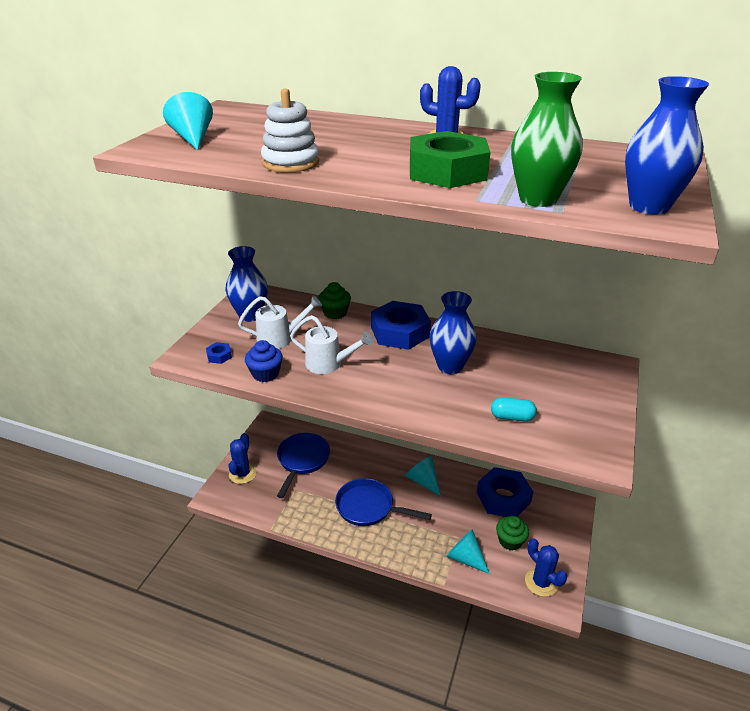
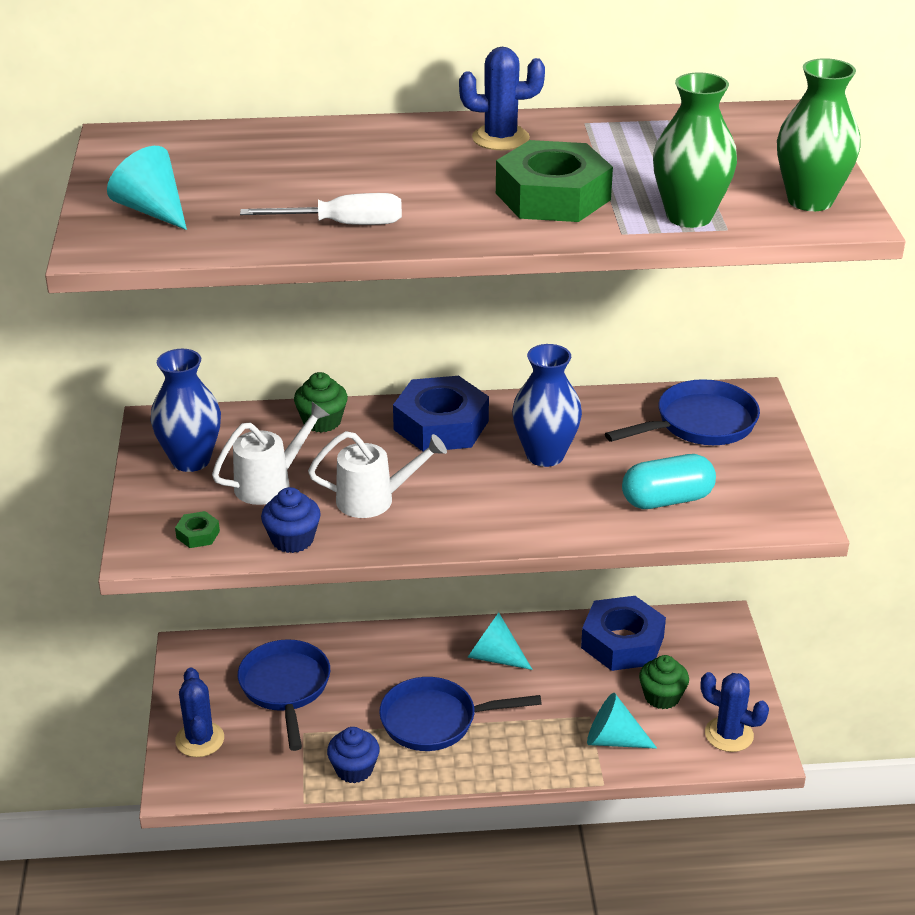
camera: 25 degrees left, 0 degrees up
blue nut [206,342,232,364] -> green nut [175,511,220,548]
white stacking toy [261,89,319,173] -> white screwdriver [240,193,402,225]
turquoise capsule [491,397,537,421] -> turquoise capsule [622,454,716,509], size x1.53
blue vase [625,76,709,215] -> green vase [777,58,861,211]
none -> blue cupcake [327,727,380,783]
none -> blue pan [605,379,760,445]

